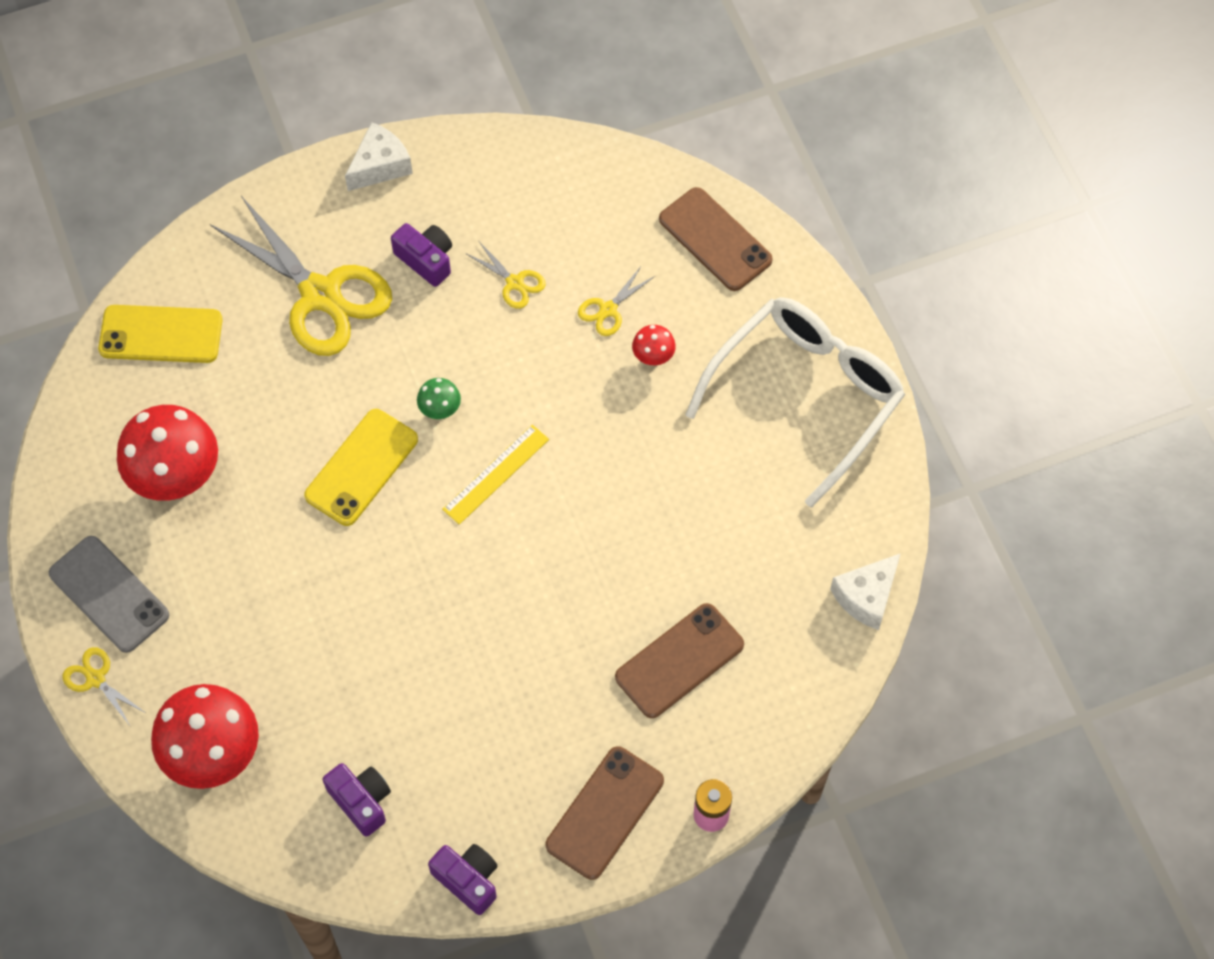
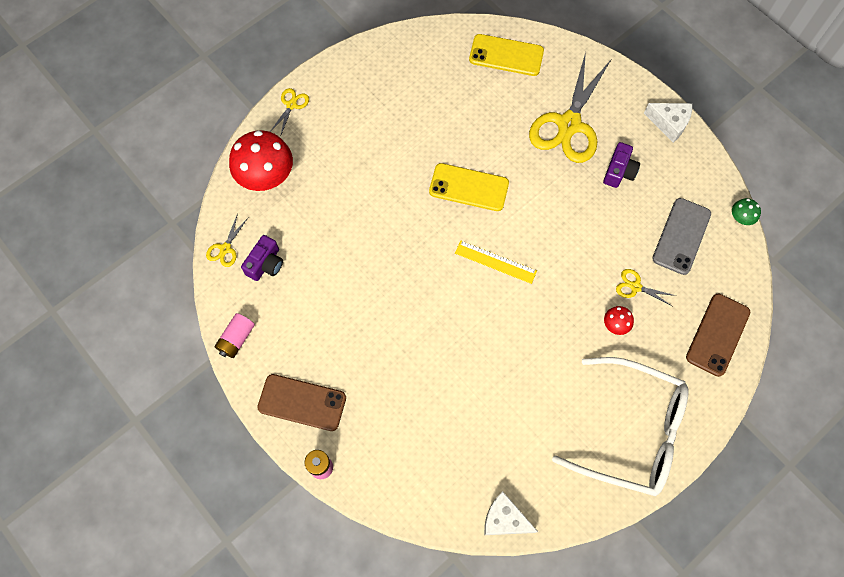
camera: 70 degrees right, 5 degrees up
grey phone [49,536,169,653] -> grey phone moved to [652,198,711,275]
yellow phone [98,305,222,363] -> yellow phone turned 60 degrees counterclockwise [469,34,544,76]
red mushroom [117,405,218,501] -> none
green mushroom [417,378,461,419] -> green mushroom moved to [732,198,761,225]
purple camera [428,844,497,915] -> pink battery [215,313,255,358]
yellow scissors [467,242,546,309] -> yellow scissors moved to [206,213,248,267]
brown phone [615,603,744,718] -> none

